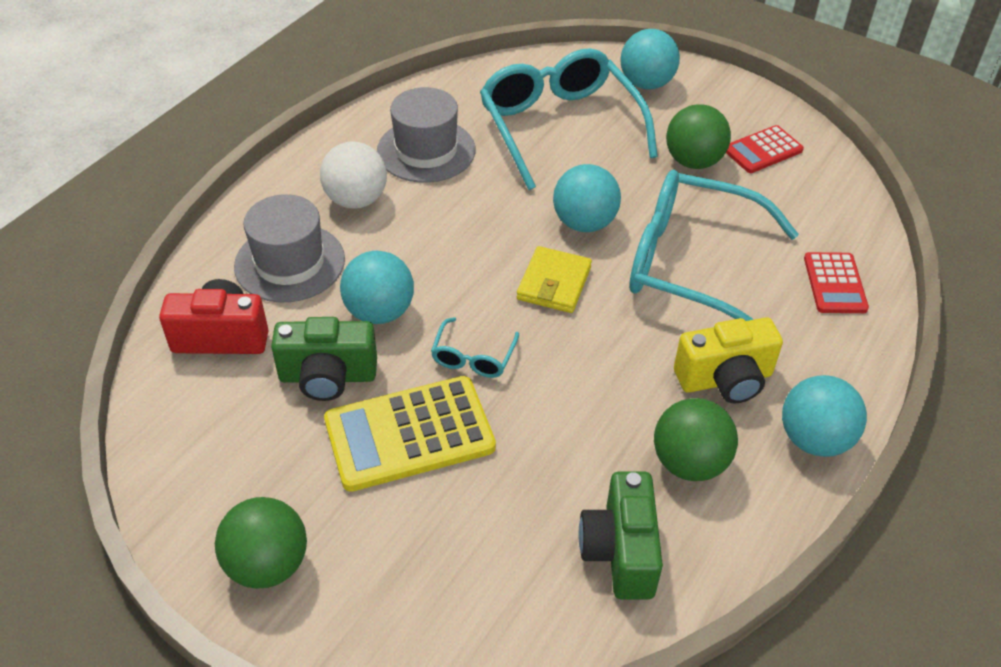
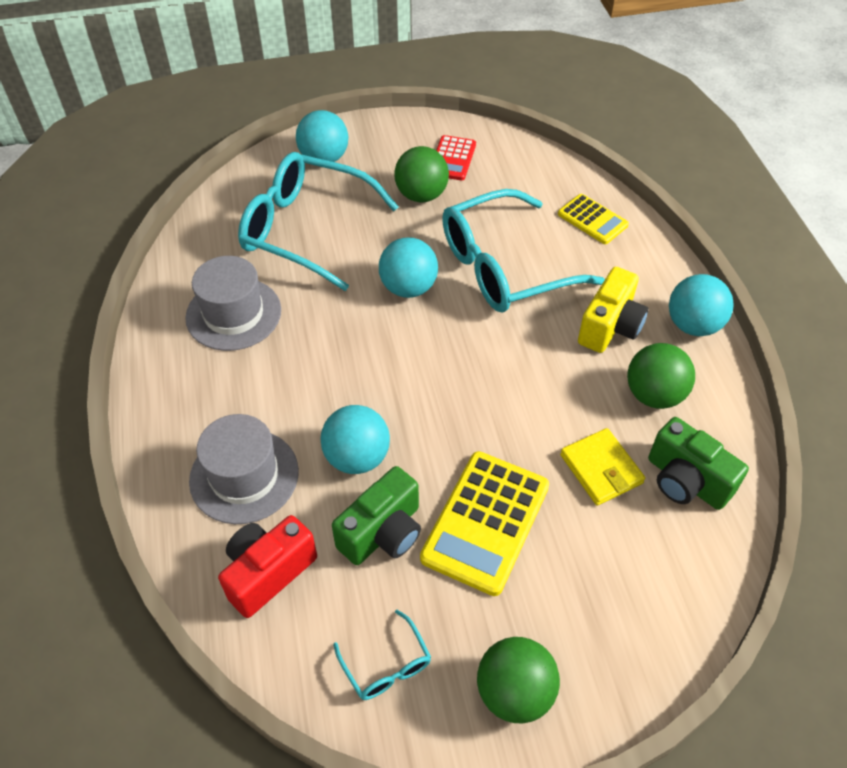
camera: 45 degrees left, 5 degrees up
white ball [320,141,387,209] -> none
turquoise glasses [431,317,519,378] -> turquoise glasses moved to [333,610,431,700]
yellow wallet [517,246,592,313] -> yellow wallet moved to [560,428,645,506]
red calculator [804,252,869,313] -> yellow calculator [558,194,629,244]

